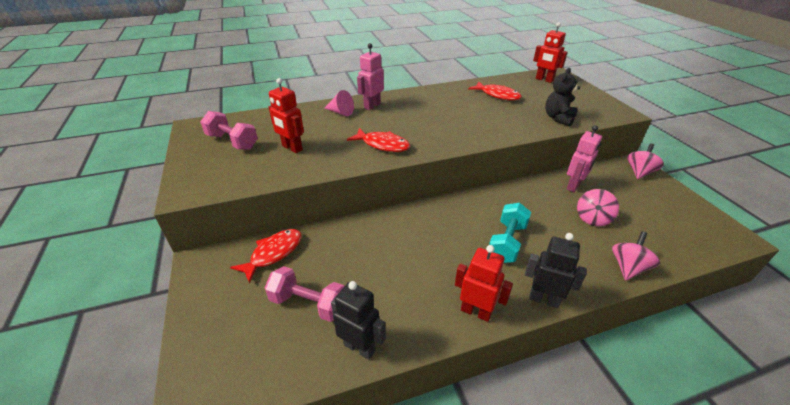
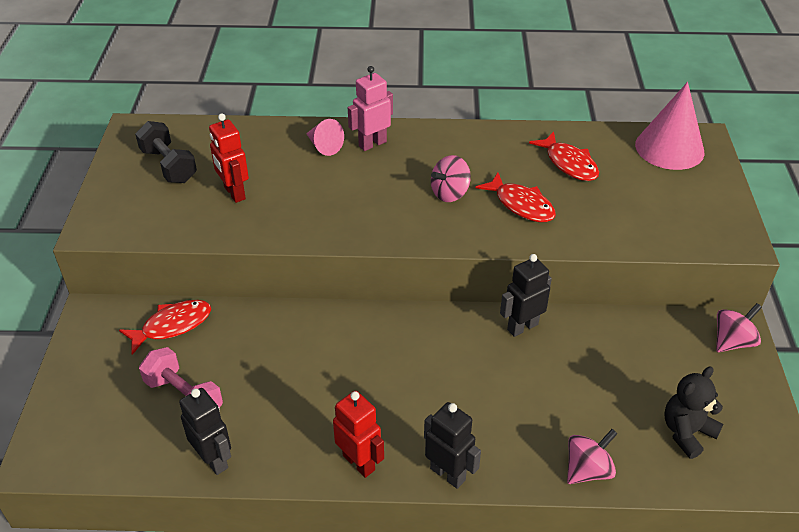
camera: 20 degrees right, 5 degrees up
pink dumbbell [200,111,258,150] -> black dumbbell [135,121,197,183]
red fish [347,128,410,152] -> red fish moved to [475,172,556,222]
turquoise dumbbell [489,203,531,263] -> none
red robot [533,22,568,83] -> pink cone [635,82,704,170]
black teddy bear [545,68,580,126] -> black teddy bear moved to [664,367,724,459]
pink robot [566,125,602,192] -> none
pink spinning top [577,189,619,226] -> pink spinning top moved to [431,155,471,202]
none -> black robot [500,254,552,337]

